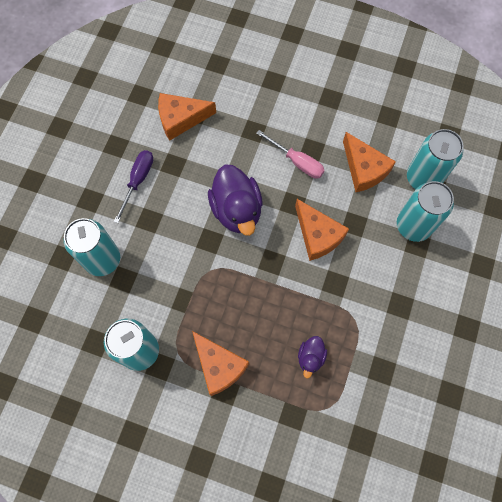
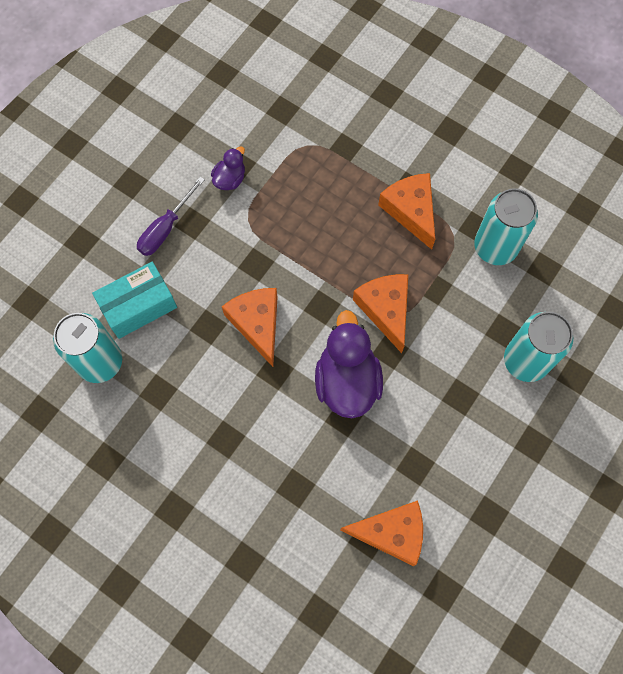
camera: 165 degrees left, 0 degrees up
purple screwdriver [114,150,153,223] -> purple screwdriver moved to [137,177,205,256]
pink screwdriver [256,130,325,179] -> none
purple duck [298,336,327,378] -> purple duck moved to [211,146,245,190]
orange cheese [343,132,396,192] -> orange cheese moved to [353,274,408,353]
turquoise can [397,181,454,242] -> turquoise box [92,262,177,339]

